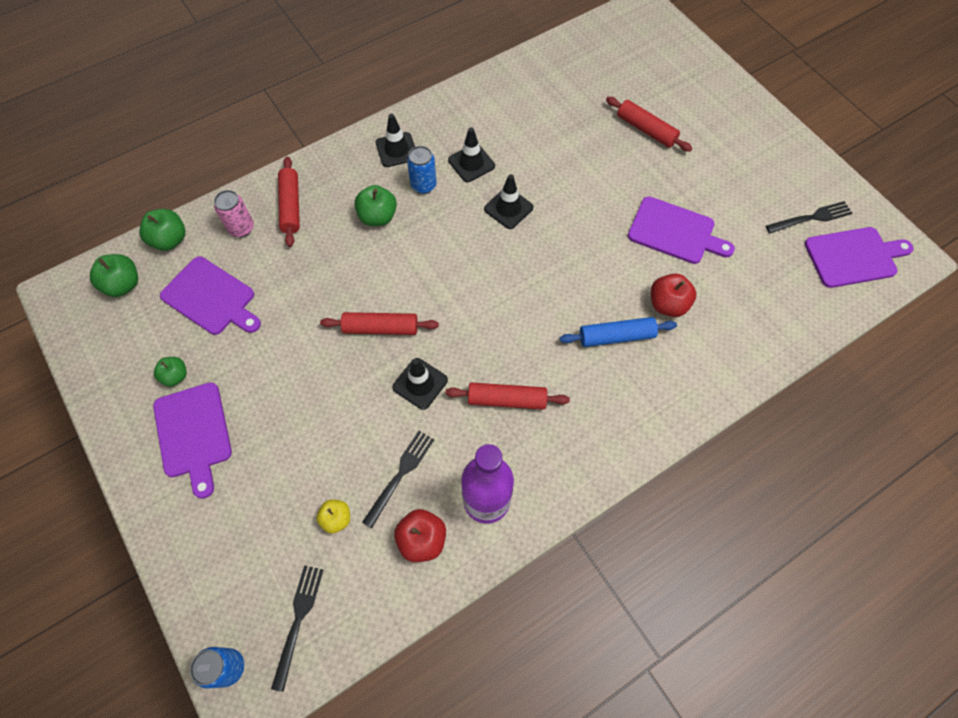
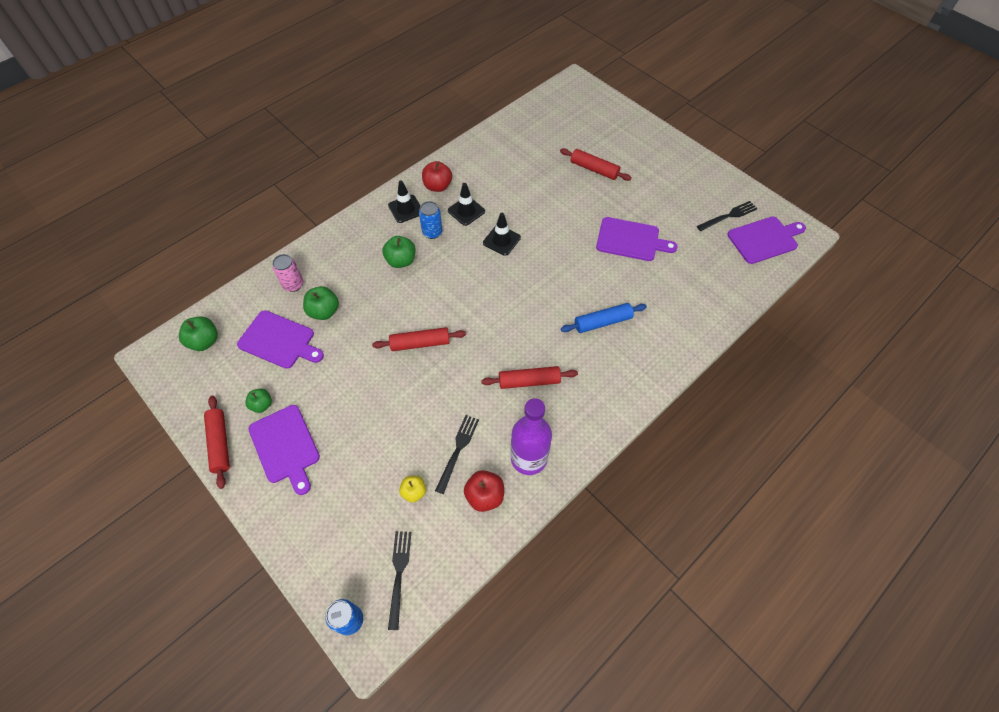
camera: 10 degrees left, 5 degrees down
green apple [139,209,185,251] -> green apple moved to [303,286,339,320]
red rolling pin [278,157,300,247] -> red rolling pin moved to [204,396,230,489]
black traffic cone [392,358,448,410] -> none
red apple [651,274,696,317] -> red apple moved to [422,161,452,192]

